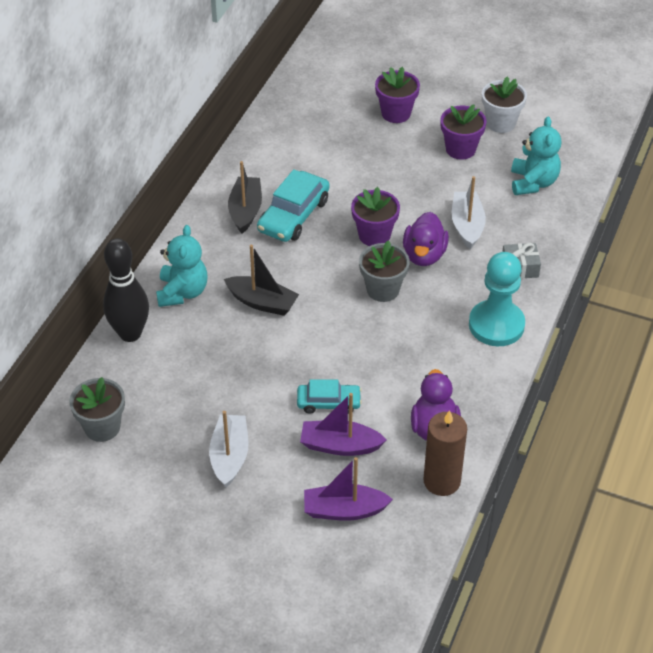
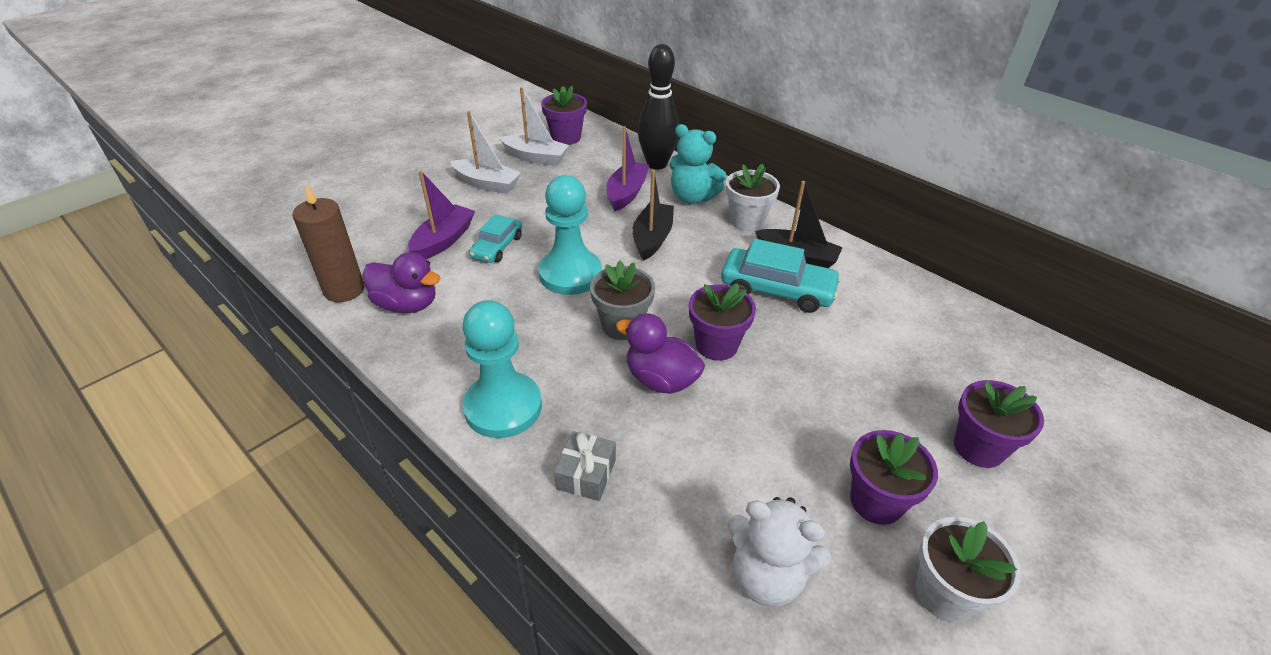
camera: 110 degrees right, 5 degrees down
grey flower pot [69,377,125,442] -> purple flower pot [541,86,587,145]
black boat [224,245,299,316] -> black boat turned 150 degrees clockwise [632,170,674,261]
turquoise car [257,169,330,242] -> turquoise car turned 150 degrees clockwise [721,239,841,313]
purple boat [304,457,393,521] -> purple boat moved to [606,126,649,211]
white boat [452,176,486,249] -> white boat moved to [499,87,569,166]
turquoise teddy bear [511,116,561,195] -> white teddy bear [728,497,831,606]
none -> turquoise pawn [538,175,602,295]
none -> white flower pot [726,164,780,231]

